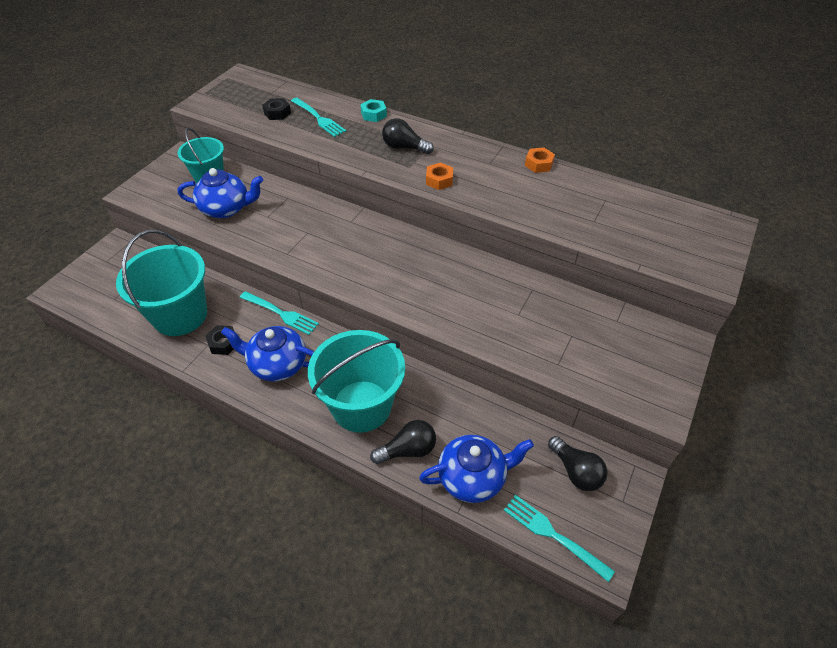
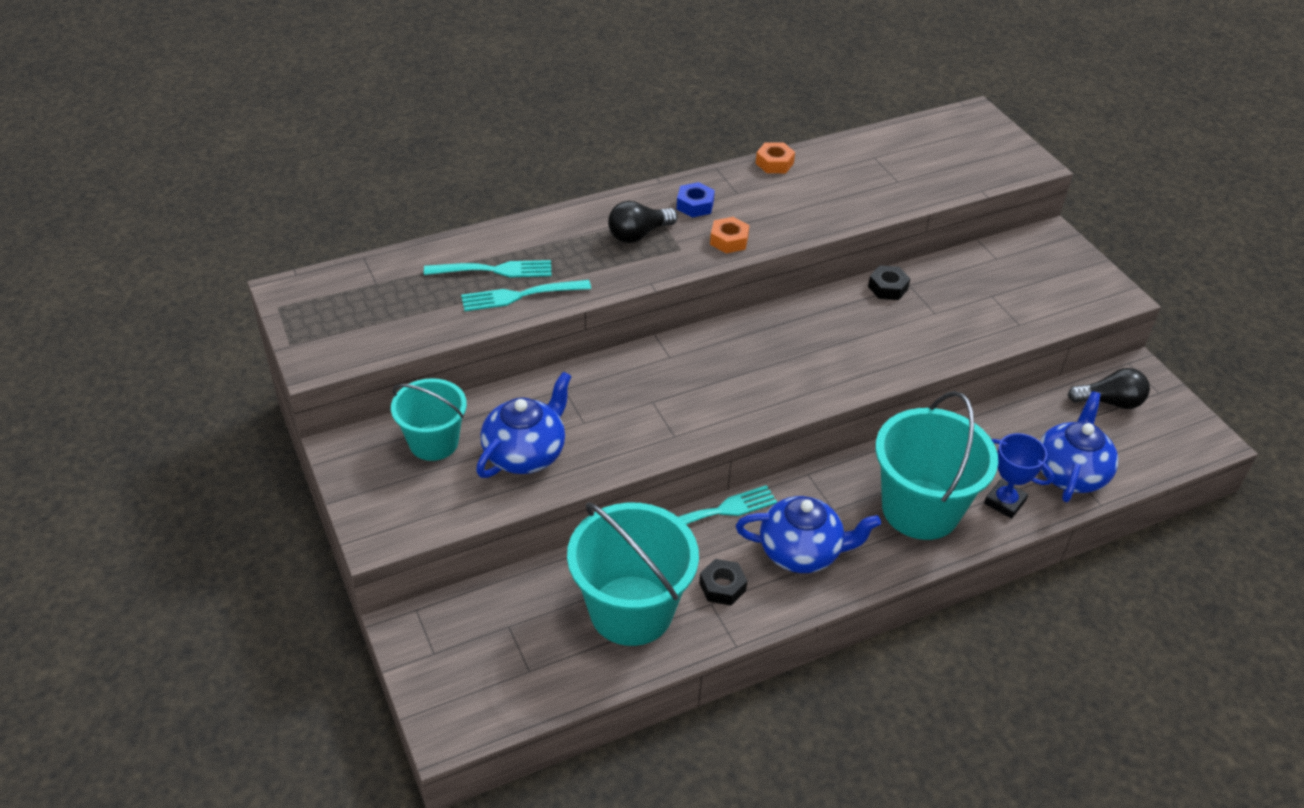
camera: 55 degrees left, 5 degrees down
blue teapot [221,326,314,381] -> blue teapot turned 135 degrees counterclockwise [736,496,881,573]
black nut [262,98,291,120] -> black nut moved to [868,265,910,300]
turquoise nut [360,99,387,122] -> none
black light bulb [370,420,436,464] -> blue trophy [984,433,1054,519]
turquoise fork [504,495,615,582] -> turquoise fork moved to [461,280,591,311]
none -> blue nut [677,182,715,218]

